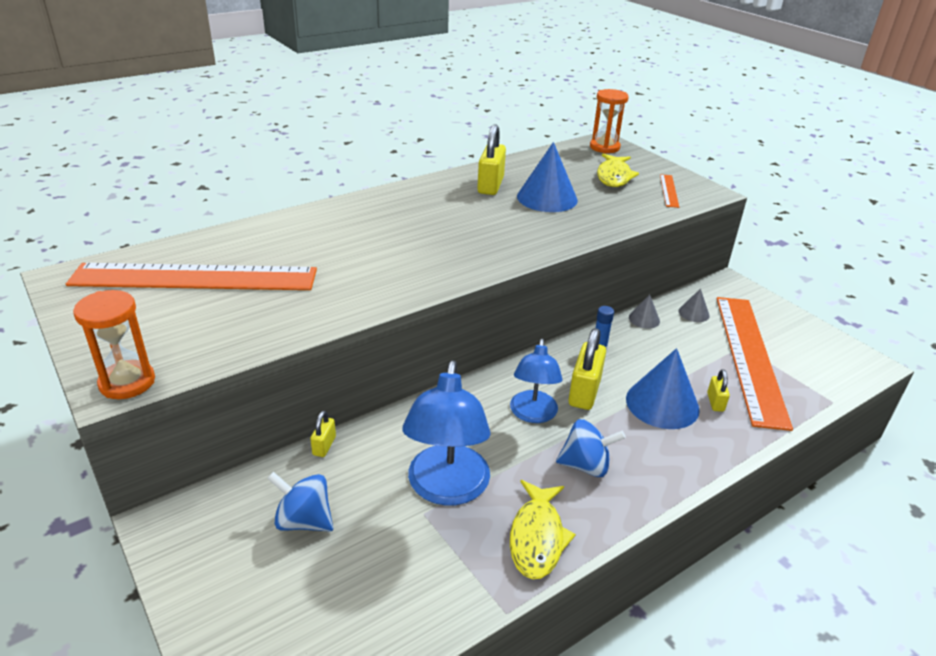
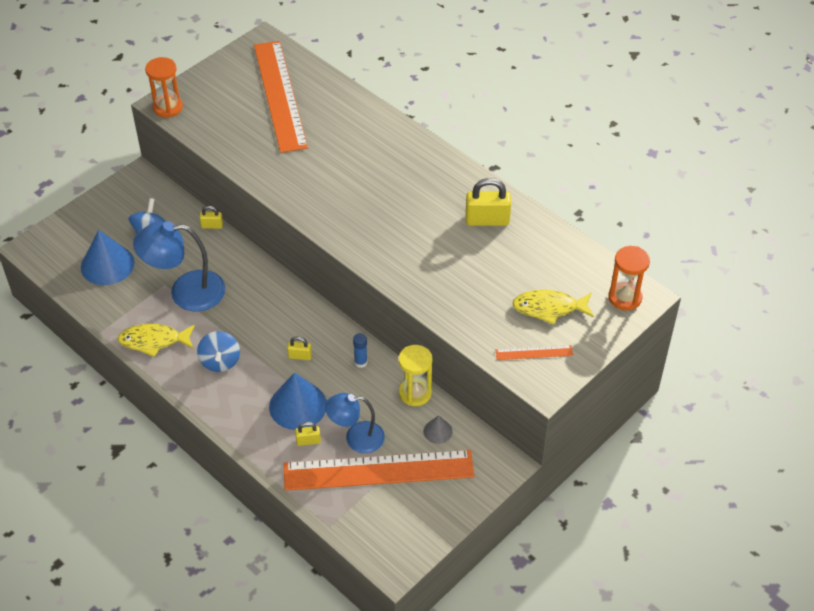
camera: 80 degrees right, 15 degrees up
blue lamp [510,339,563,423] -> blue lamp moved to [325,393,385,453]
blue cone [517,142,578,212] -> blue cone moved to [81,230,135,285]
yellow padlock [569,328,606,410] -> yellow padlock [287,336,312,360], size x0.52
grey cone [629,294,660,329] -> yellow hourglass [399,345,433,406]

